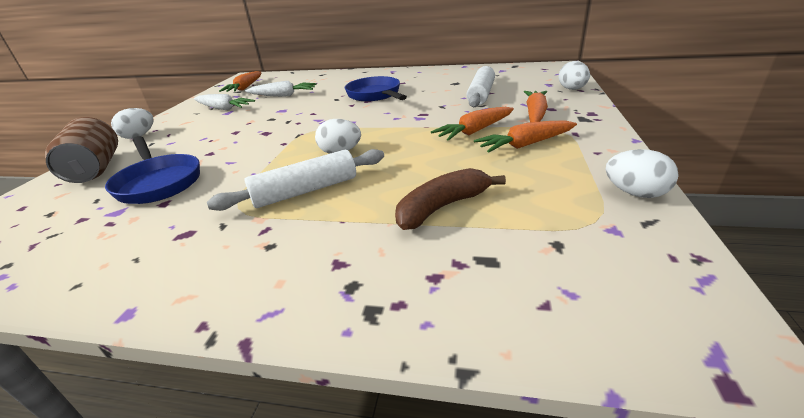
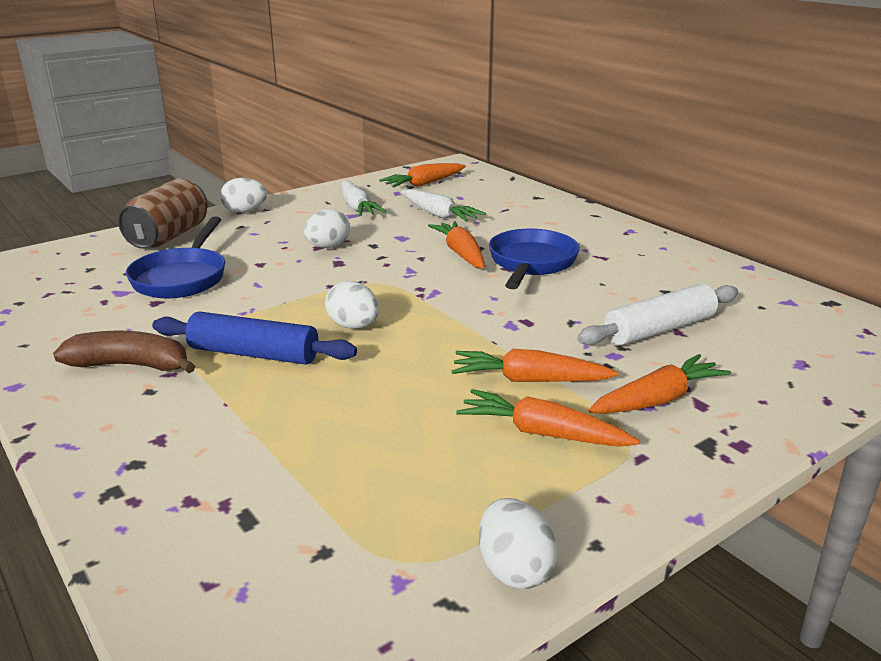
camera: 40 degrees right, 5 degrees down
white rolling pin [207,149,384,211] -> blue rolling pin [152,312,357,365]
brown banana [395,168,506,230] -> brown banana moved to [53,331,195,373]
white egg [558,61,590,90] -> white egg moved to [304,209,350,248]
none -> orange carrot [428,221,485,269]

